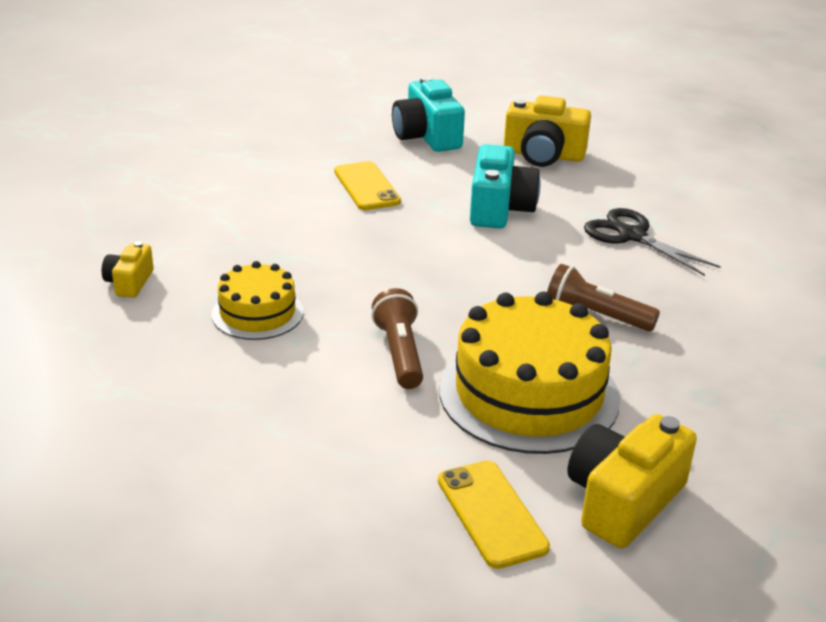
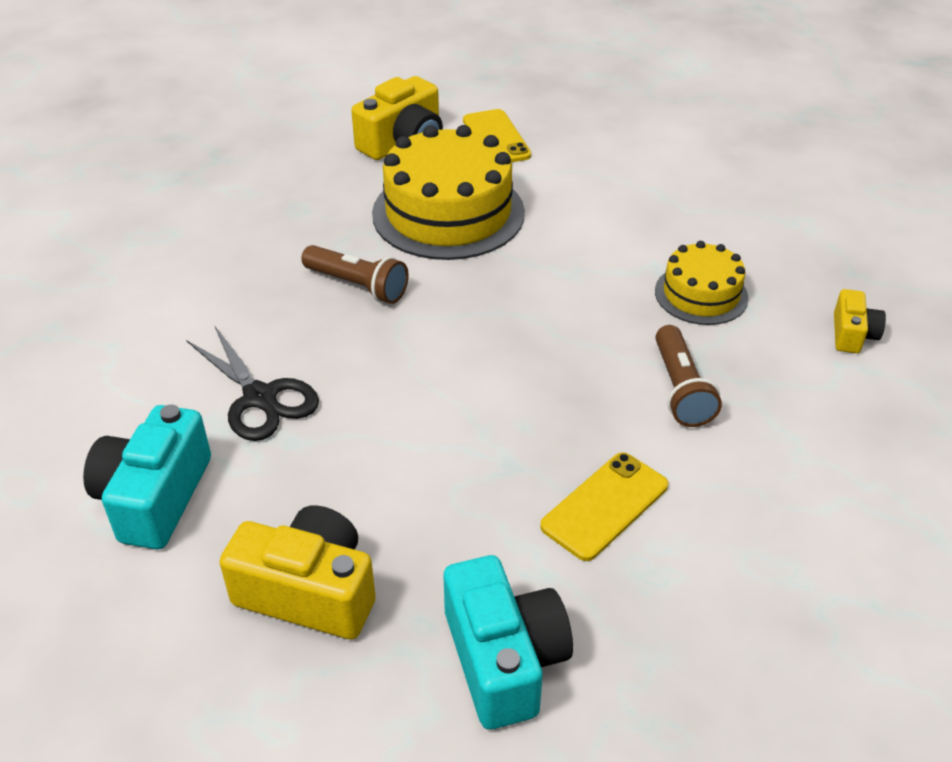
camera: 175 degrees left, 10 degrees up
yellow phone [334,161,401,210] -> yellow phone turned 60 degrees clockwise [540,452,668,561]
brown flashlight [371,288,423,389] -> brown flashlight moved to [655,325,722,427]
turquoise camera [470,144,540,229] -> turquoise camera moved to [83,405,211,549]

